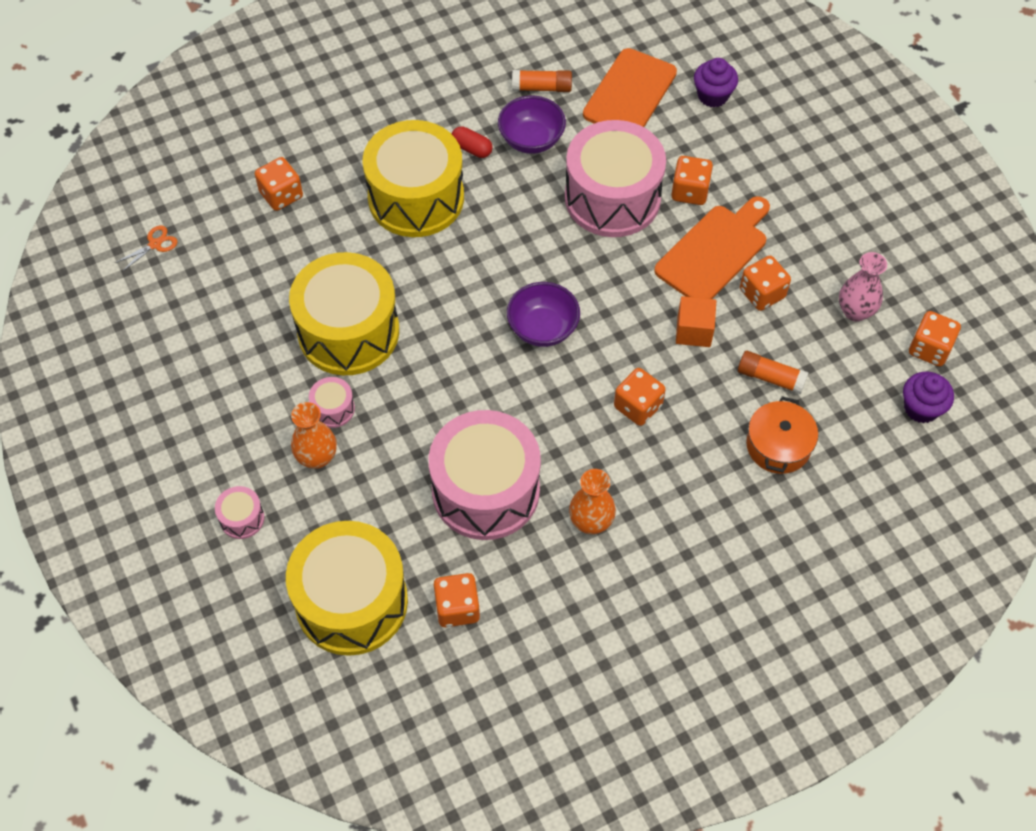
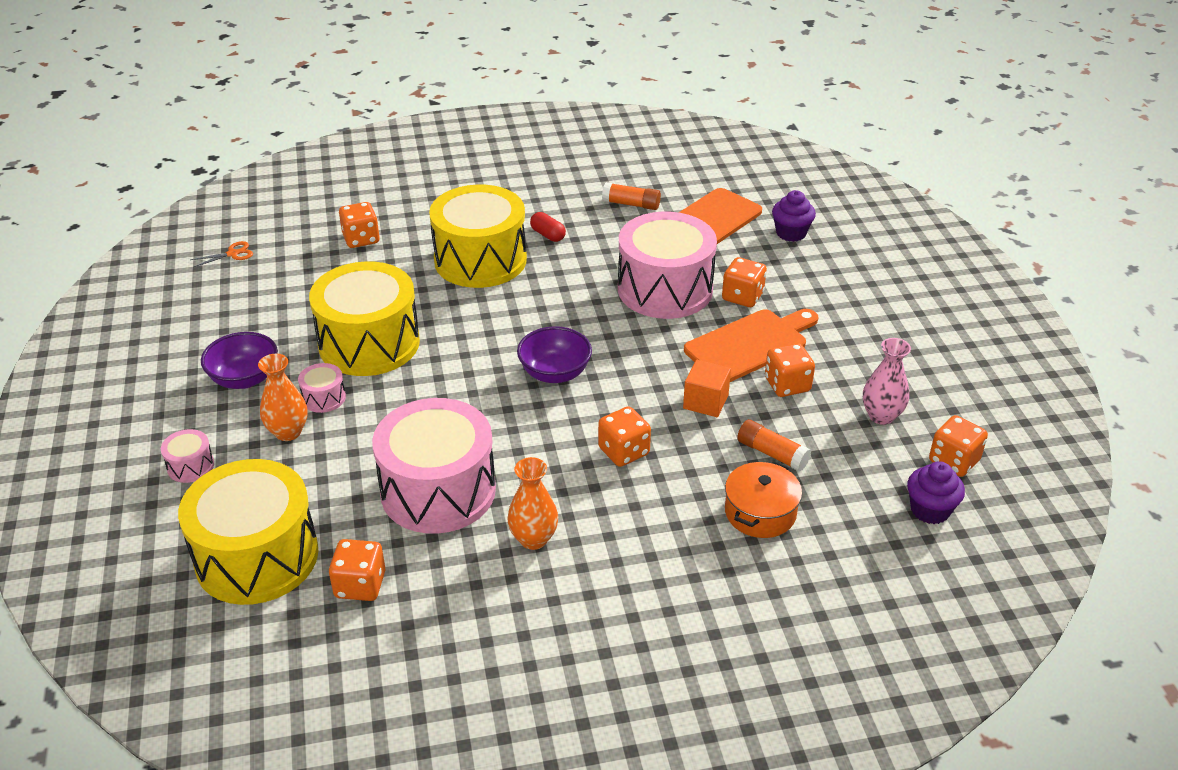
camera: 15 degrees right, 20 degrees down
purple bowl [498,96,566,154] -> purple bowl moved to [201,332,278,389]

